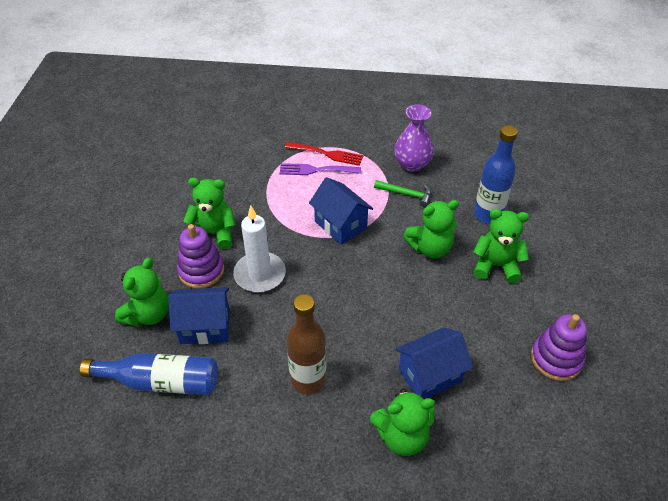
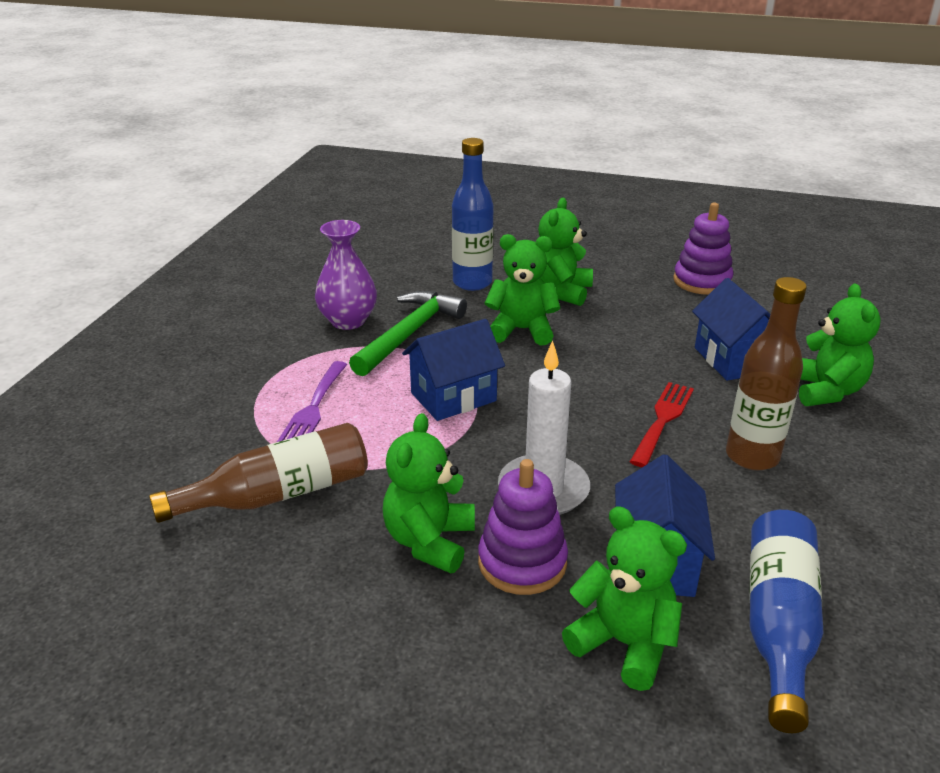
camera: 80 degrees left, 15 degrees down
red fork [285,142,363,166] -> red fork moved to [630,382,694,467]
green hammer [374,180,431,207] -> green hammer [349,291,467,376], size x1.73
green teddy bear [403,200,459,258] -> green teddy bear turned 75 degrees counterclockwise [485,234,560,345]
none -> brown bottle [149,423,368,523]

